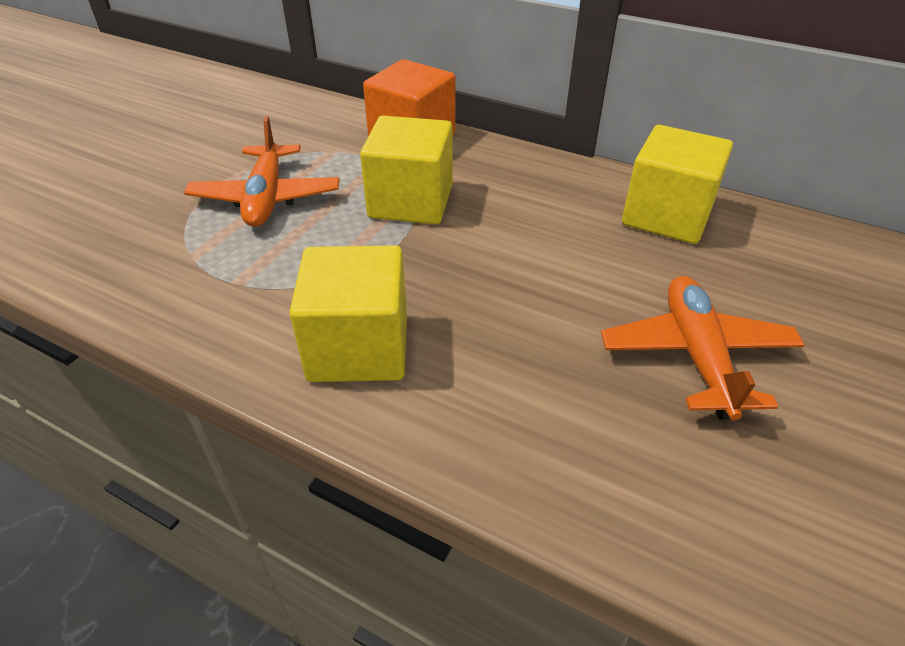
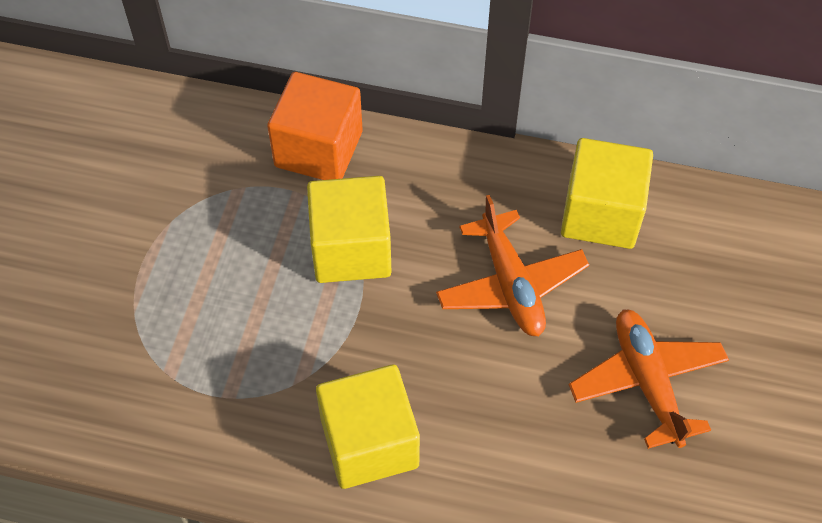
camera: 15 degrees left, 15 degrees up
orange plane [184,116,340,227] -> orange plane moved to [436,195,589,336]

